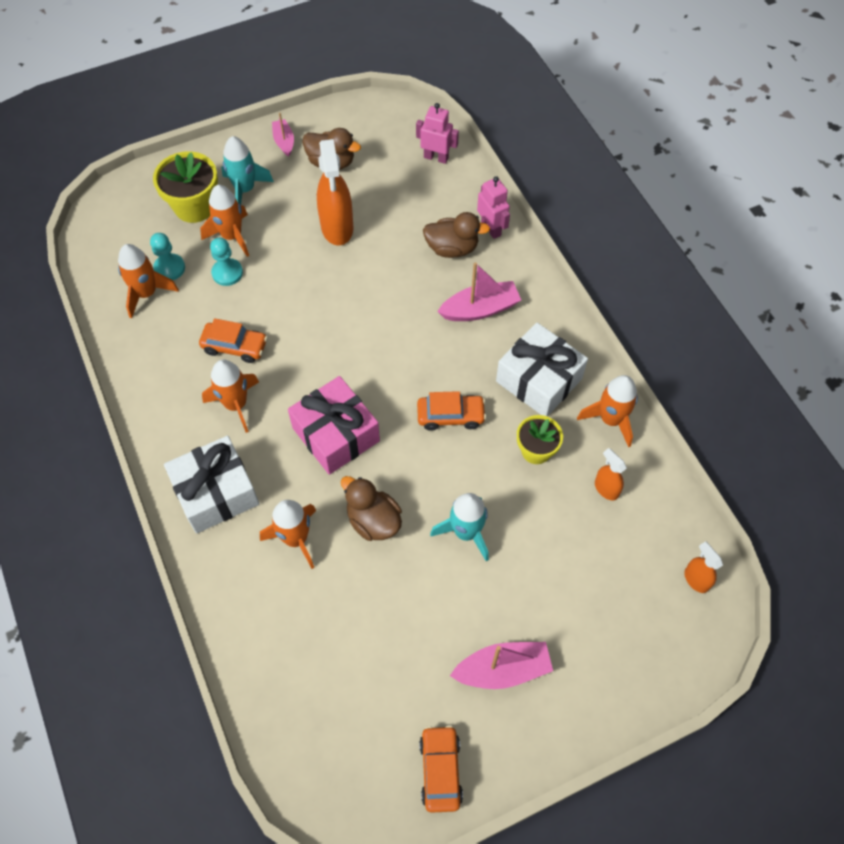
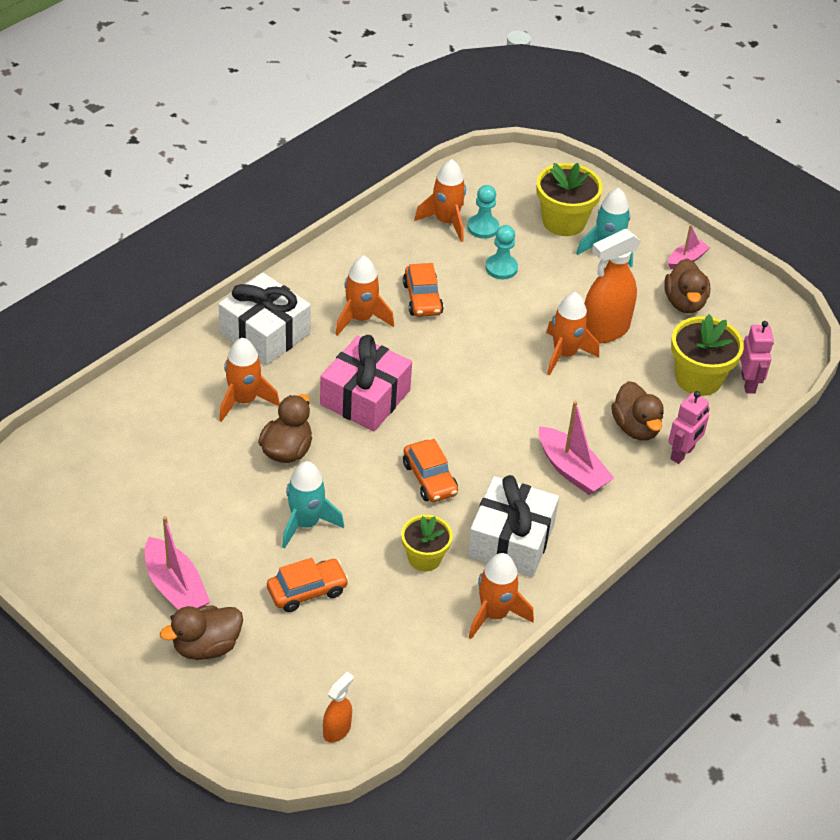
camera: 65 degrees right, 15 degrees down
orange rocket [200,185,249,257] -> orange rocket moved to [546,292,599,376]
orange car [419,725,463,813] -> orange car moved to [267,558,349,612]
orange spray bottle [595,448,627,501] -> none
none -> brown duck [160,605,243,660]
none -> yellow flower pot [671,314,744,396]

